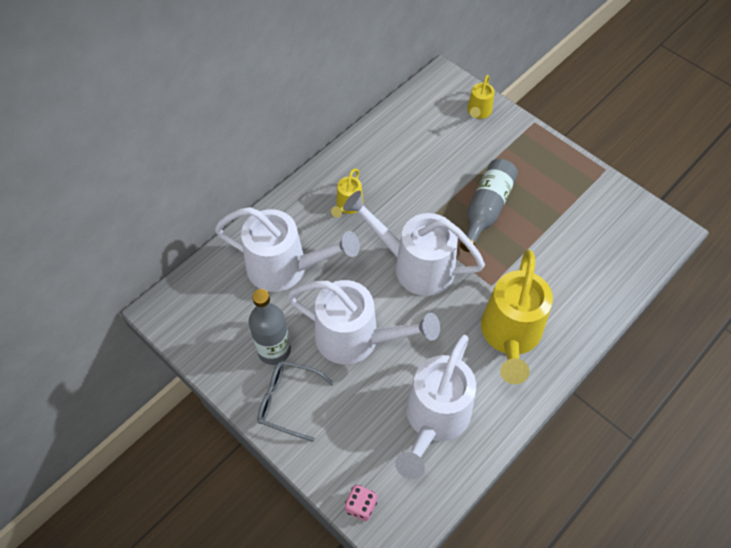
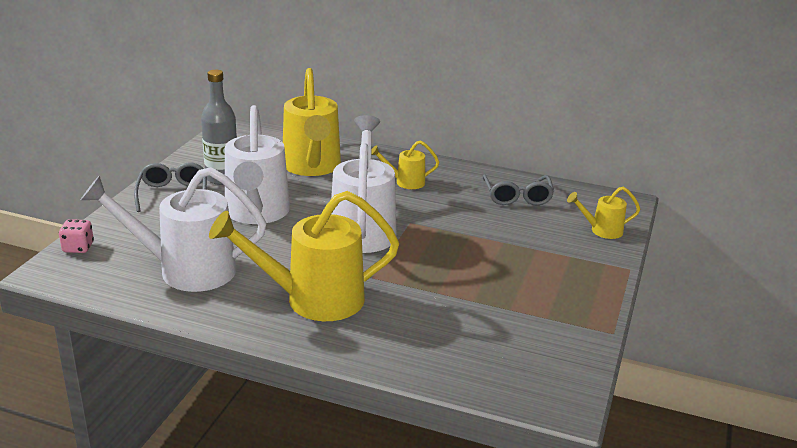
camera: 65 degrees right, 30 degrees down
white watering can [215,207,360,292] -> yellow watering can [283,68,341,176]
grey bottle [460,159,518,252] -> none
none -> grey glasses [483,174,554,205]

